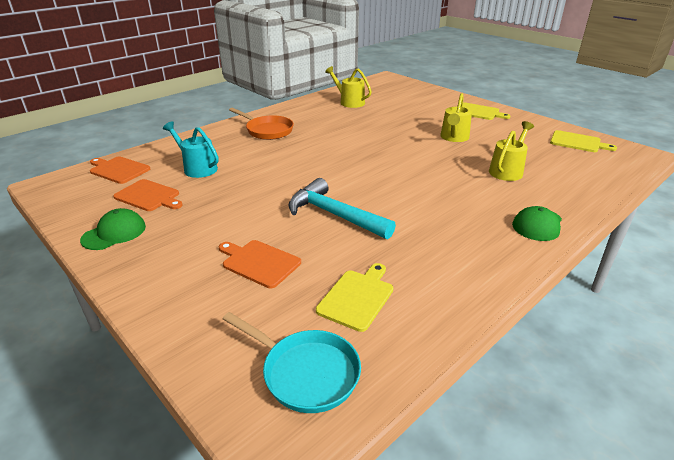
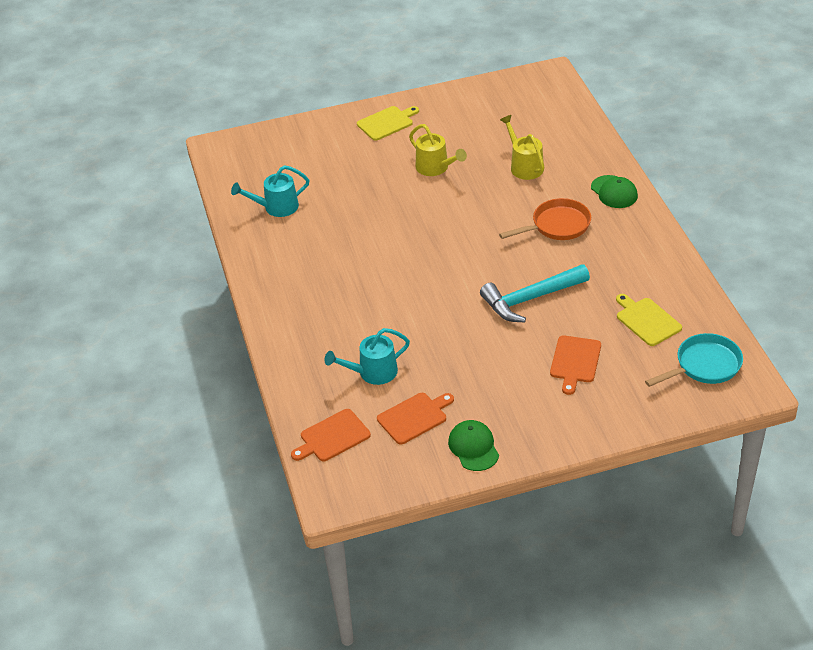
camera: 60 degrees left, 10 degrees up
orange cutting board [219,240,301,288] -> orange cutting board turned 45 degrees counterclockwise [550,335,601,395]
orange pan [229,108,294,140] -> orange pan moved to [499,198,591,240]
yellow watering can [325,66,372,108] -> turquoise watering can [231,165,309,217]
yellow cutting board [550,130,617,152] -> none

